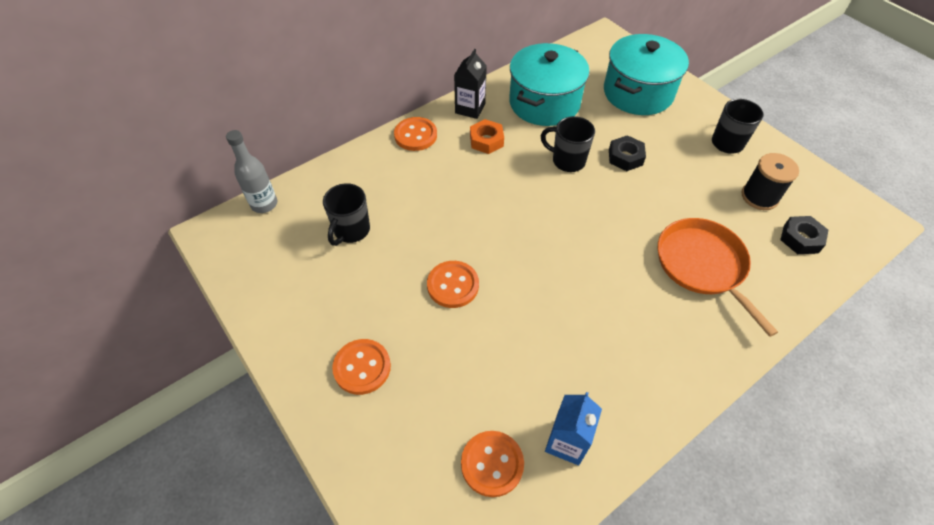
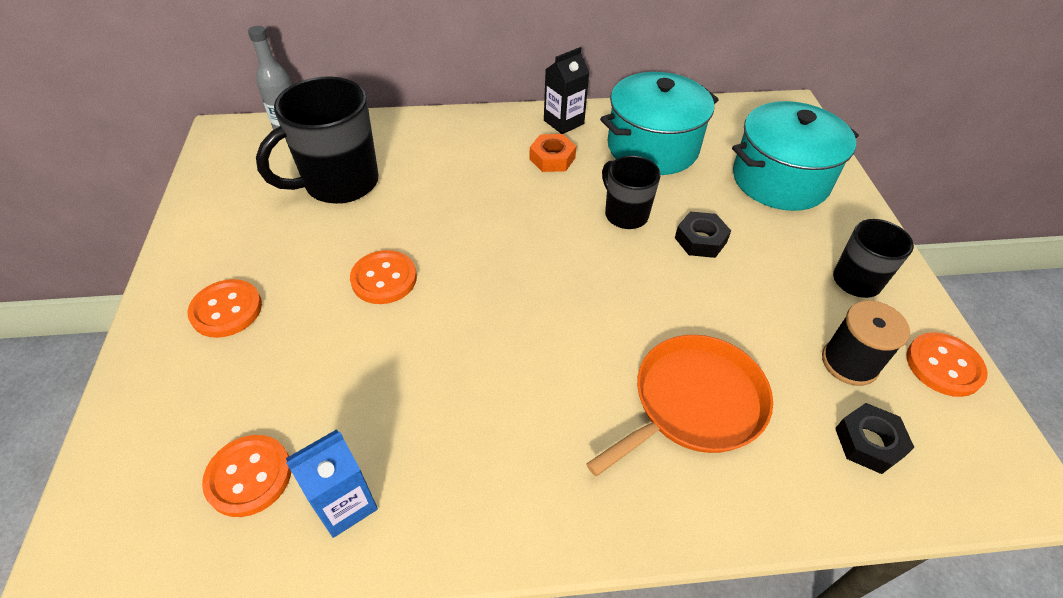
camera: 30 degrees right, 5 degrees down
black mug [323,183,370,246] -> black mug [256,76,379,204], size x1.72
orange button [394,117,437,151] -> orange button moved to [906,332,988,397]
orange pan [658,218,778,337] -> orange pan turned 45 degrees clockwise [586,335,773,476]

